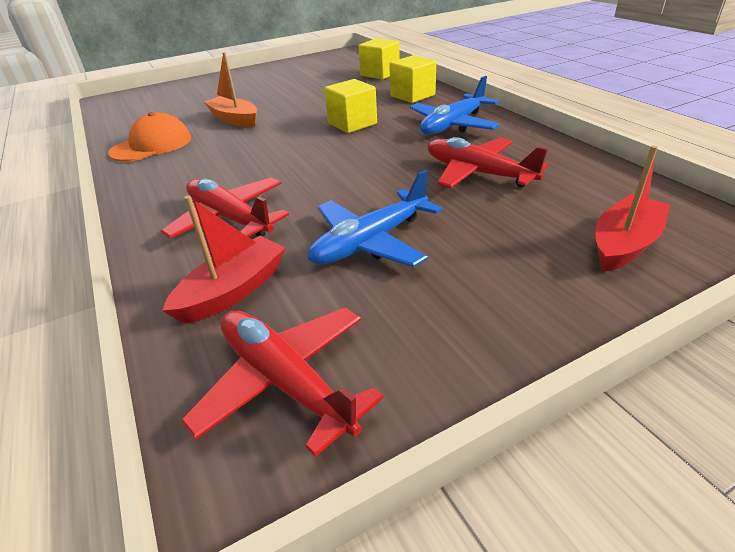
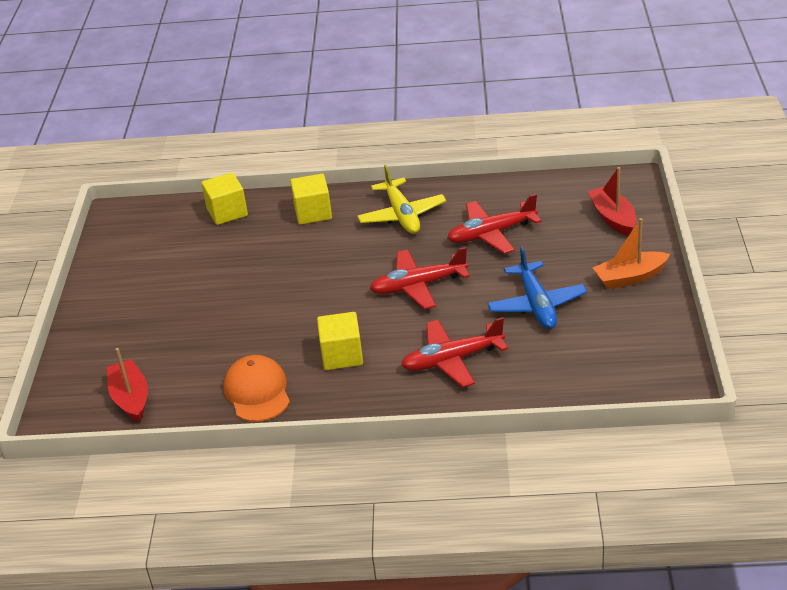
camera: 60 degrees left, 0 degrees up
red boat [162,195,285,324] -> red boat moved to [107,348,148,423]
red plane [181,307,383,457] -> red plane moved to [370,247,470,309]
orange boat [204,52,257,127] -> orange boat moved to [593,218,670,289]
yellow cube [324,79,377,133] -> yellow cube moved to [317,312,363,370]
blue plane [410,76,500,135] -> yellow plane [357,165,446,234]

